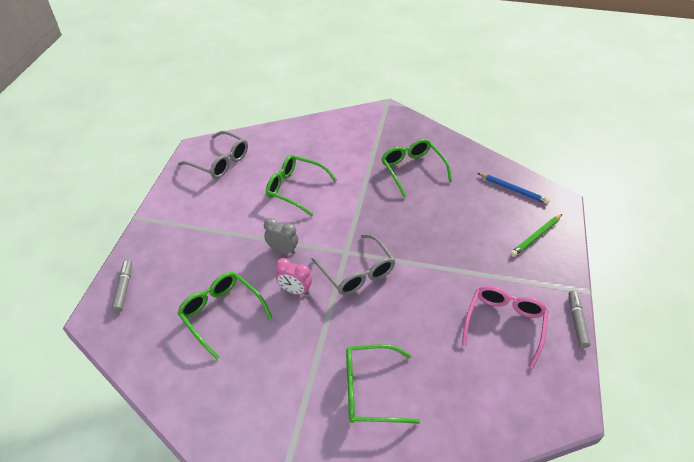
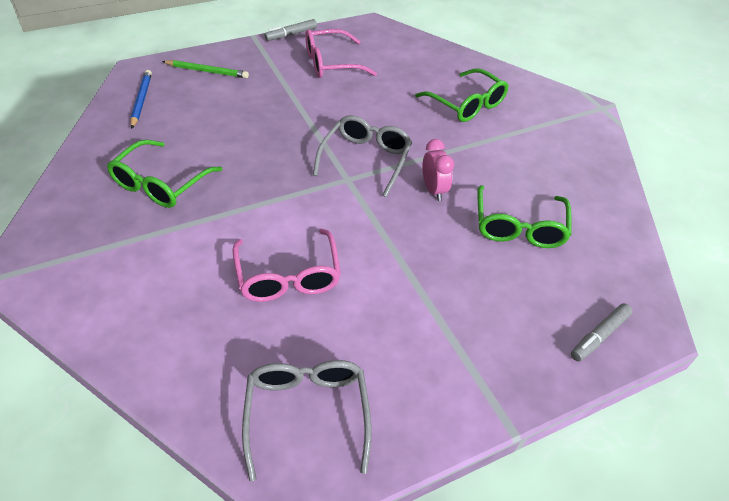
camera: 130 degrees left, 0 degrees up
grey clock [264,218,298,254] -> none
green glasses [266,155,337,216] -> pink glasses [232,229,341,302]

